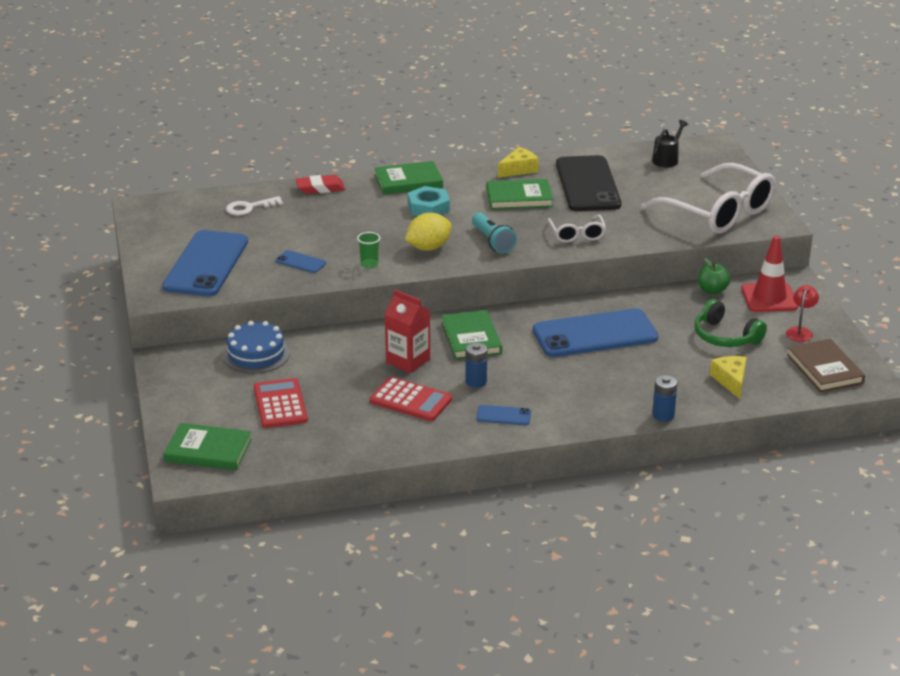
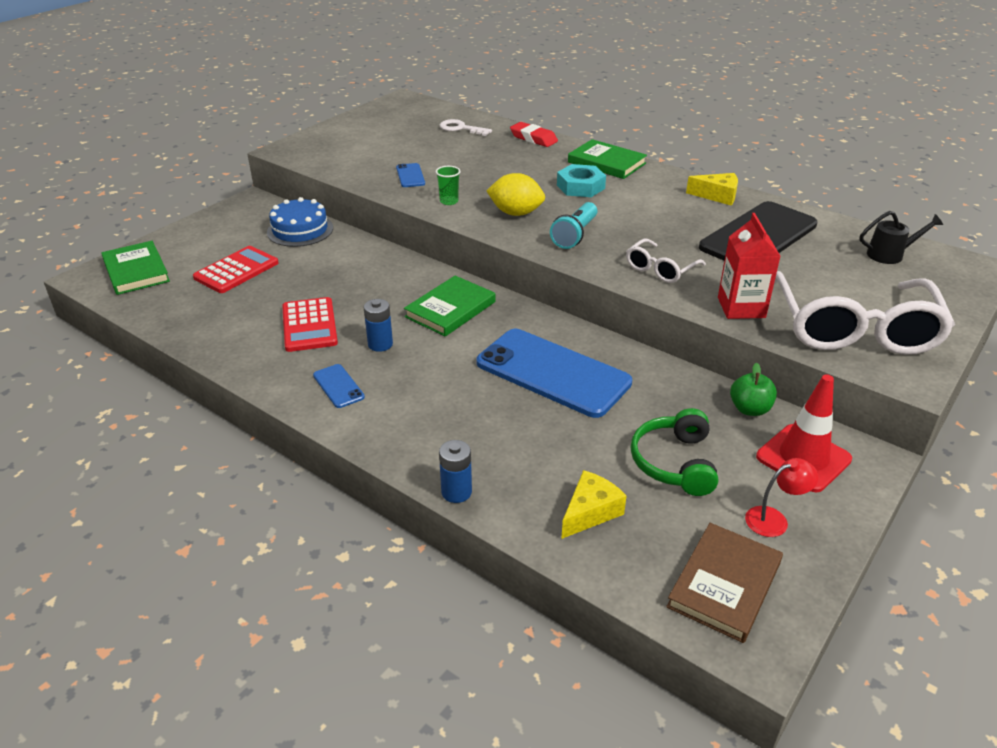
camera: 50 degrees right, 5 degrees up
blue phone [162,230,248,296] -> none
red carton [385,290,430,373] -> red carton moved to [718,213,781,319]
green book [486,179,554,210] -> none

